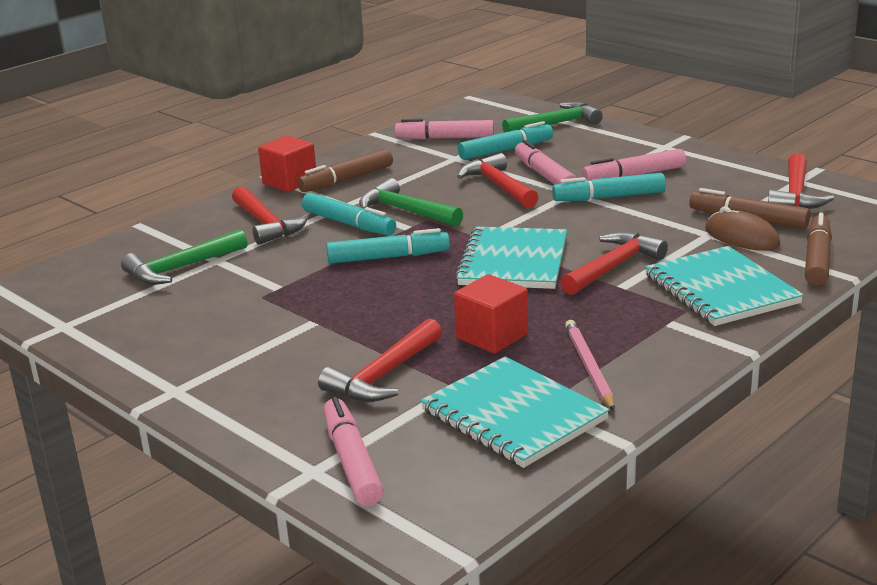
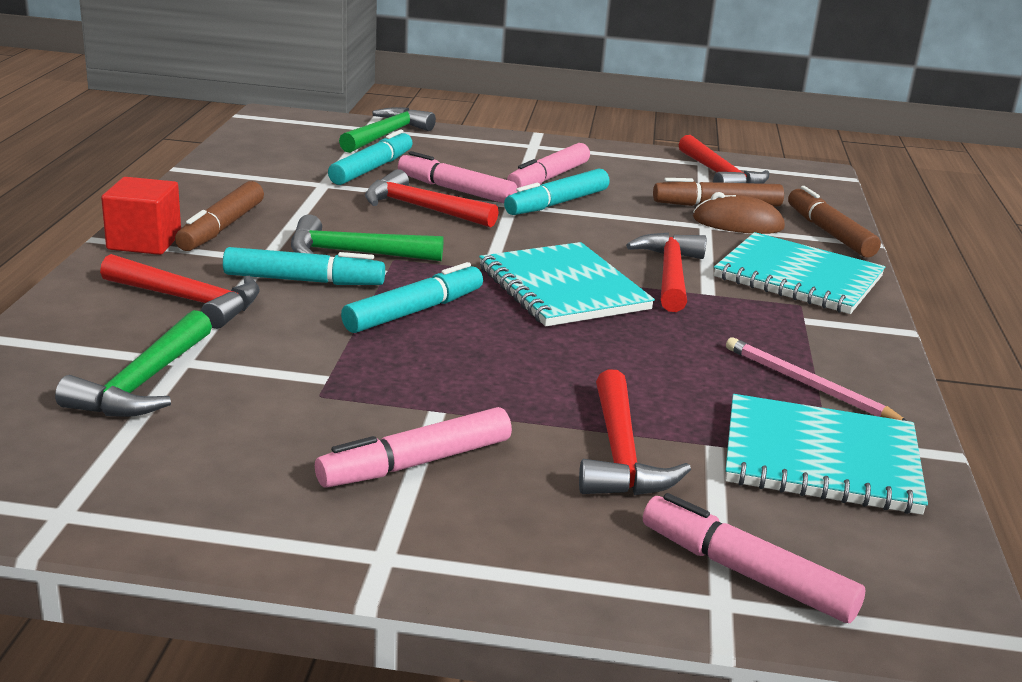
camera: 40 degrees left, 0 degrees up
pink marker [395,119,494,140] -> pink marker moved to [315,407,512,488]
red cube [454,274,528,353] -> none

